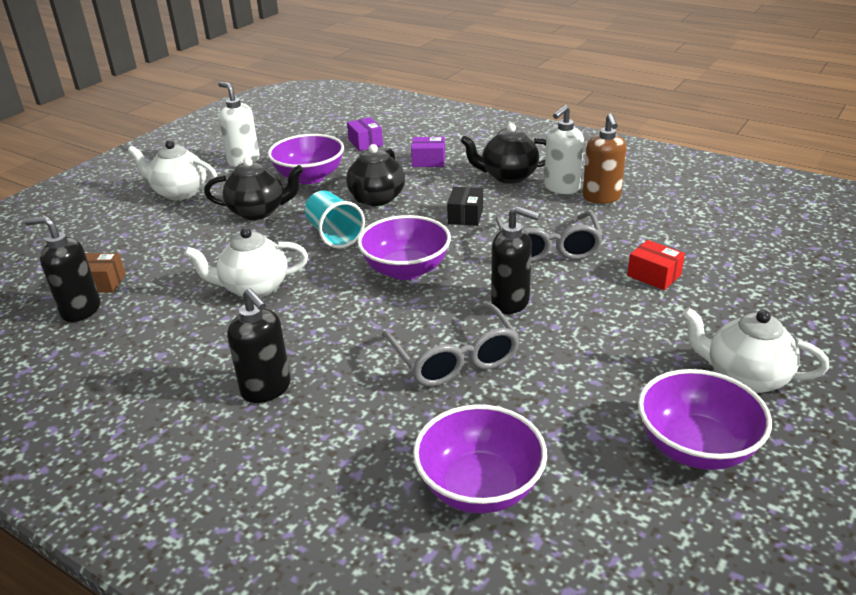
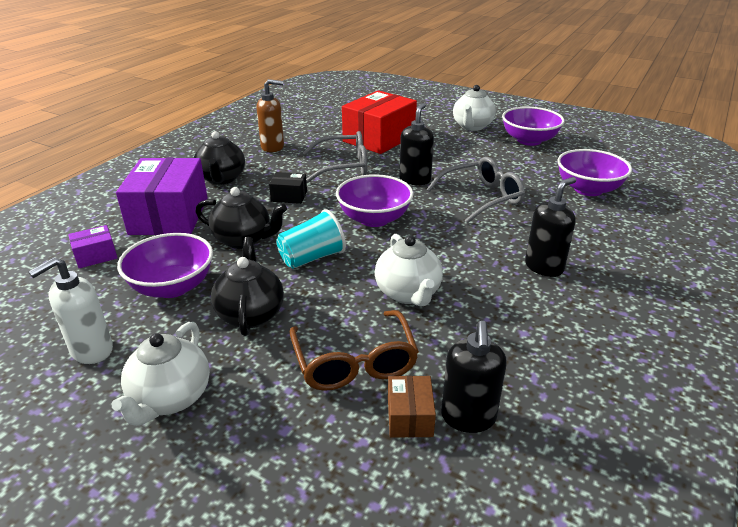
camera: 95 degrees left, 0 degrees up
purple box [411,137,445,167] -> purple box [116,158,208,235], size x2.22
white soap dispenser [544,105,584,194] -> none
red box [627,240,685,290] -> red box [342,90,417,154], size x2.22
none -> brown glasses [290,310,419,391]

